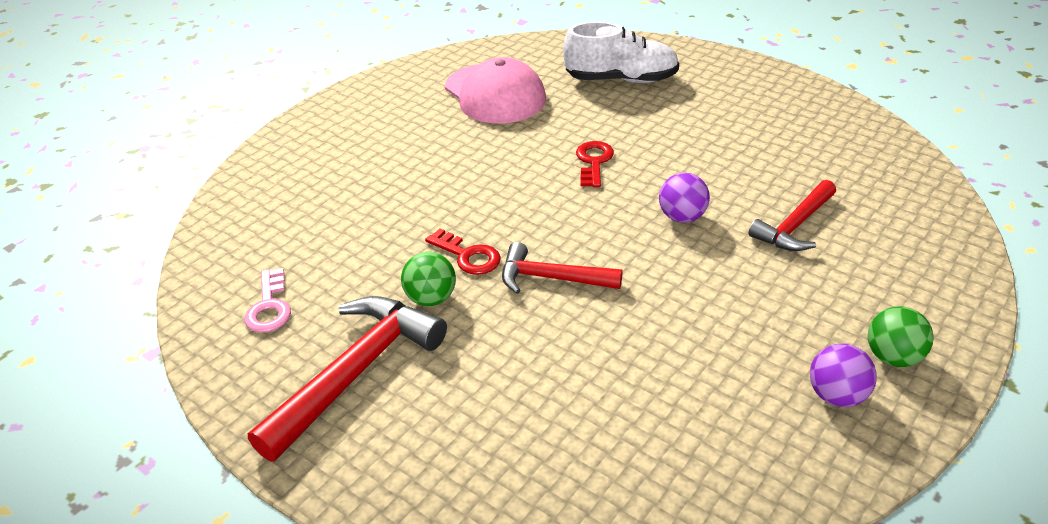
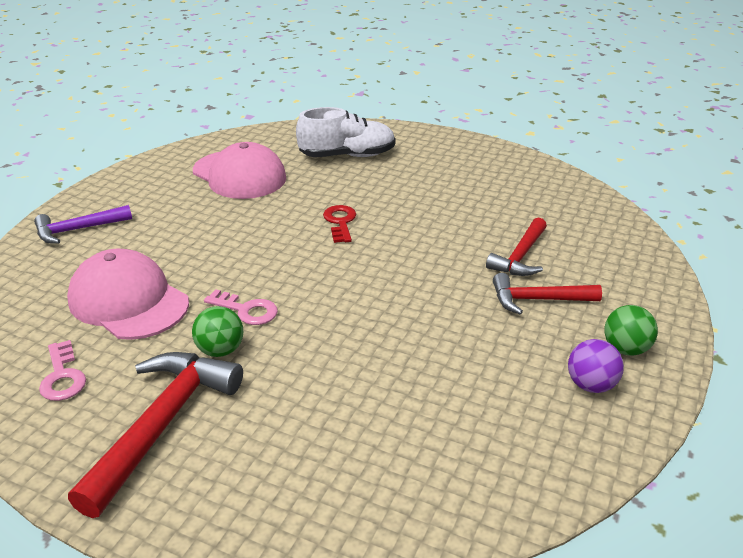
camera: 15 degrees left, 5 degrees down
red key [425,228,501,275] -> pink key [204,289,278,325]
red hammer [502,242,623,294] -> red hammer moved to [493,273,602,315]
purple ball [659,173,710,223] -> none
none -> purple hammer [34,205,132,244]
none -> pink cap [67,249,189,340]

